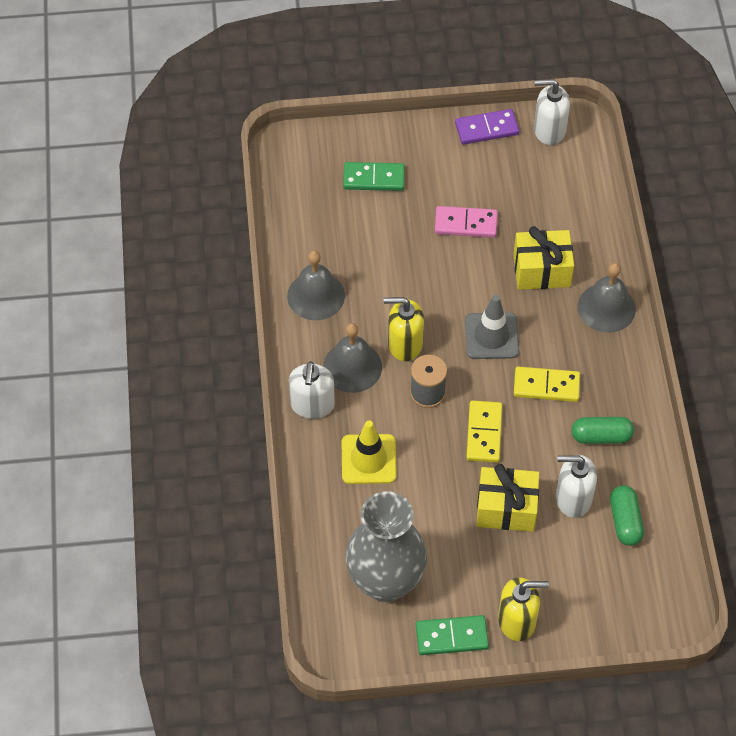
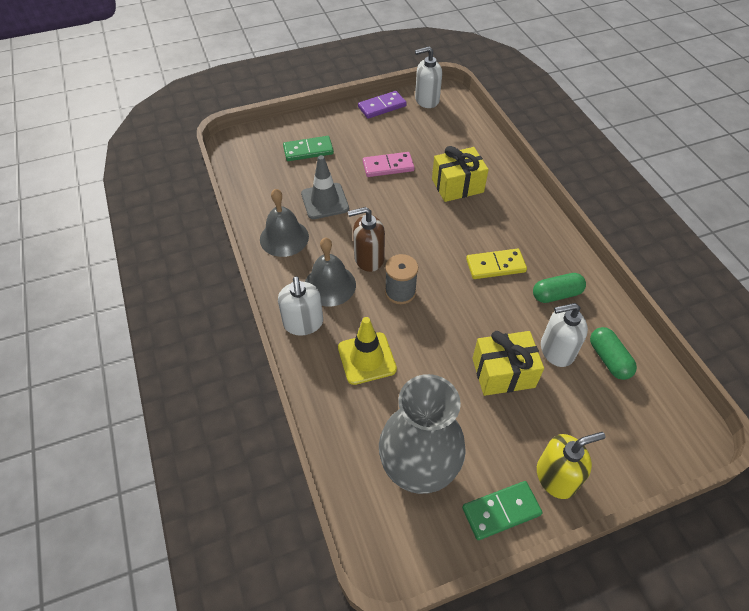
camera: 15 degrees left, 5 degrees down
yellow soap dispenser [384,297,424,361] -> brown soap dispenser [348,207,385,272]
grey traffic cone [465,295,519,359] -> grey traffic cone moved to [301,155,349,219]
yellow domino [466,400,502,463] -> none
grey bell [578,263,636,333] -> none

